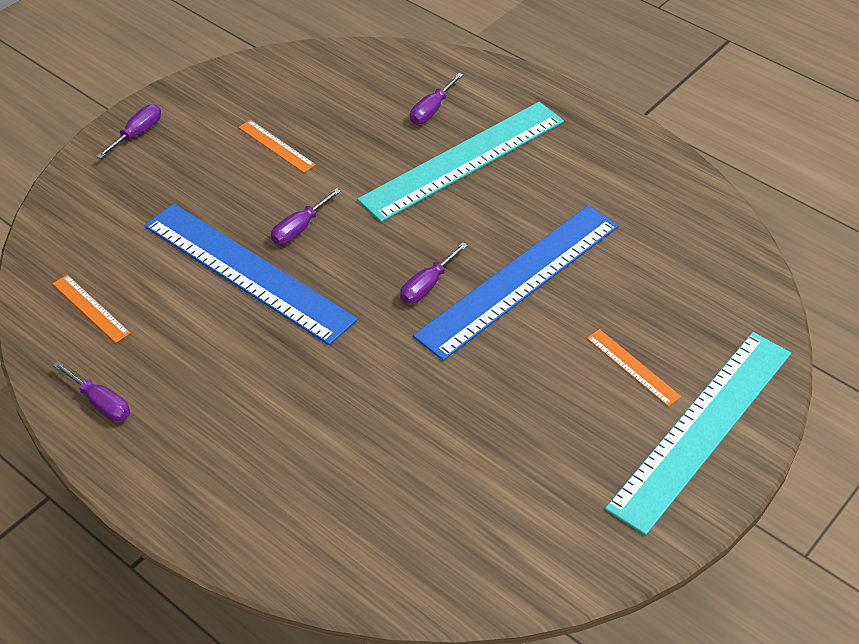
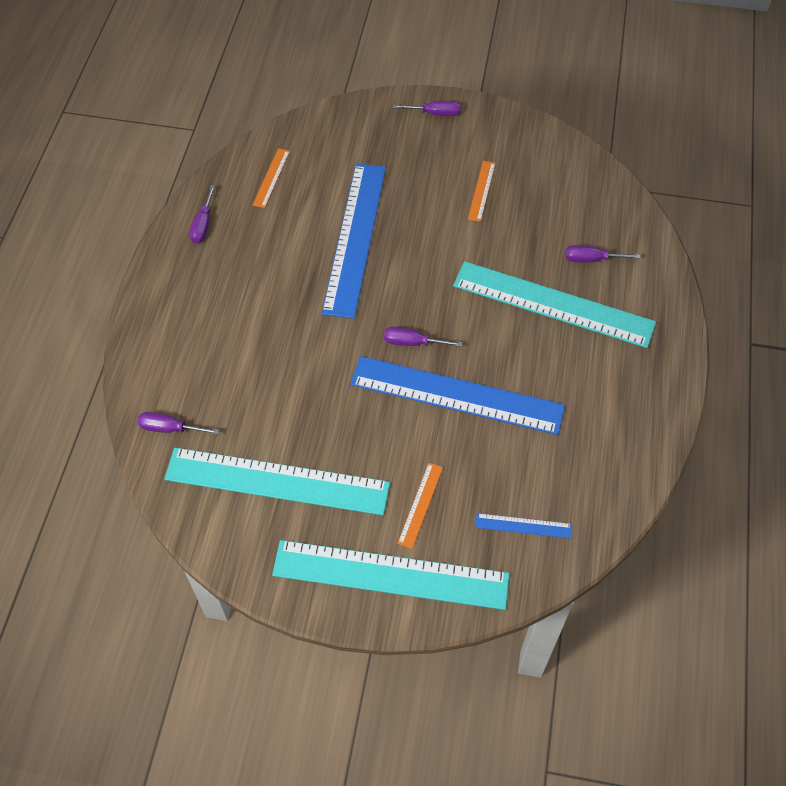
camera: 60 degrees right, 10 degrees up
purple screwdriver [271,188,341,245] -> purple screwdriver moved to [138,412,219,434]
none -> turquoise ruler [164,448,390,515]
none -> blue ruler [476,513,572,539]

